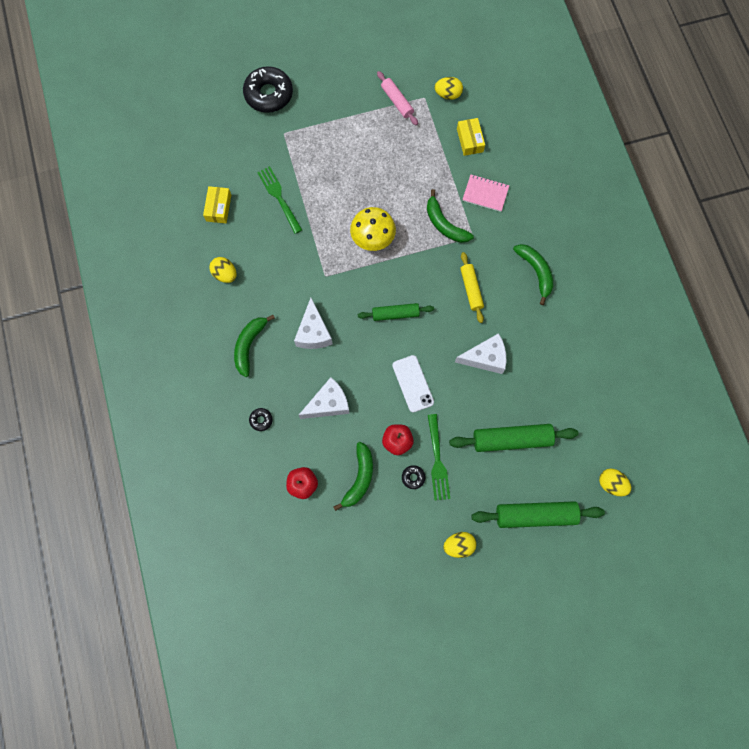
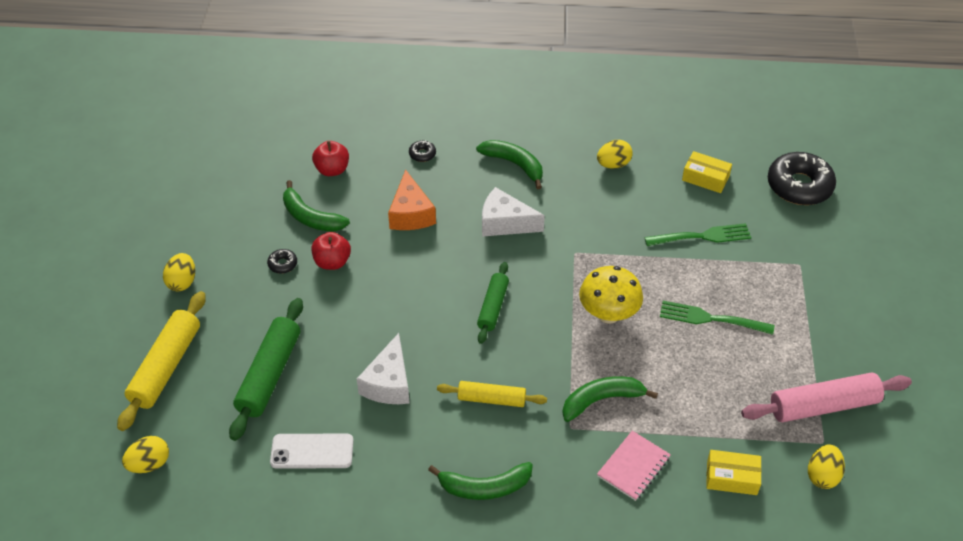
camera: 110 degrees right, 25 degrees down
black donut [243,66,293,113] -> black donut moved to [768,152,836,205]
white cheese [299,377,350,419] -> orange cheese [388,169,436,230]
pink rolling pin [377,71,418,125] -> pink rolling pin [741,373,912,422], size x1.60
white phone [392,355,434,412] -> white phone moved to [270,434,354,469]
green fork [428,414,450,500] -> green fork moved to [660,301,774,335]
green rolling pin [472,501,605,528] -> yellow rolling pin [117,291,206,431]

